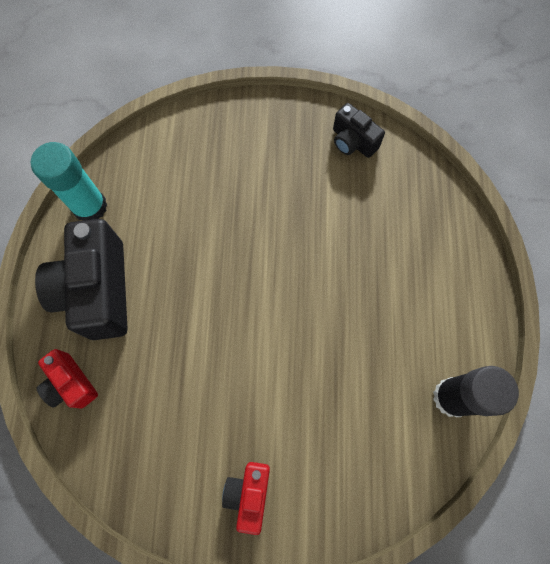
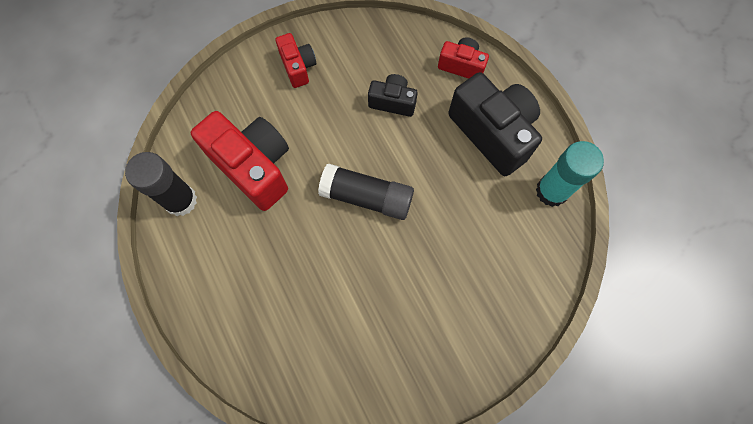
camera: 150 degrees right, 0 degrees up
black camera [333,103,385,158] -> black camera moved to [368,74,418,117]
none -> red camera [191,111,289,211]
none -> black glue stick [318,163,414,220]

